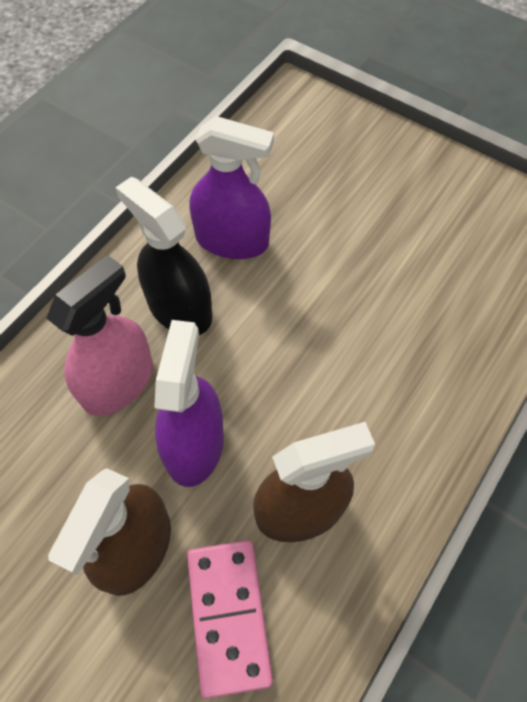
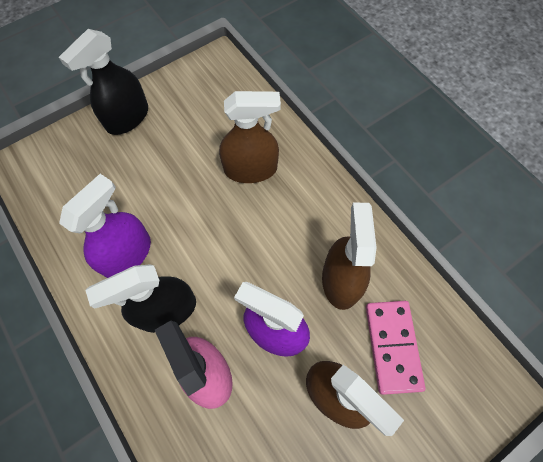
camera: 70 degrees left, 5 degrees up
pink domino [187,540,273,699] -> pink domino turned 75 degrees clockwise [366,301,425,395]
none -> black spray bottle [59,29,148,135]
none -> brown spray bottle [219,91,281,183]

